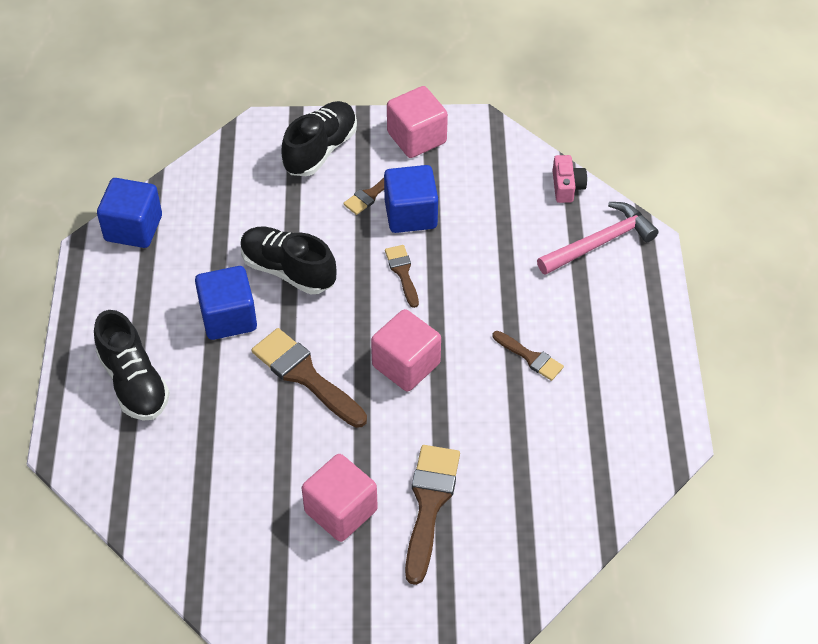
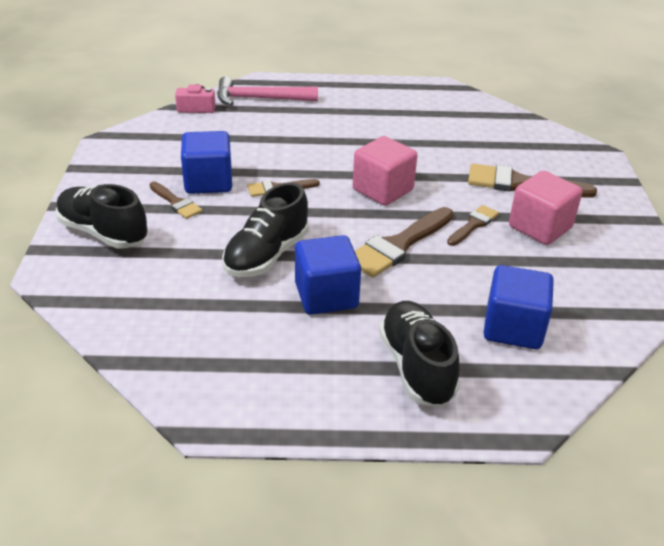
camera: 90 degrees left, 15 degrees down
black shoe [94,310,170,421] -> black shoe turned 75 degrees counterclockwise [379,301,460,407]
blue cube [97,178,162,248] -> blue cube moved to [483,265,554,349]
pink cube [387,86,448,158] -> none
brown brush [492,331,564,381] -> brown brush moved to [447,205,499,246]
pink hammer [537,202,659,275] -> pink hammer turned 60 degrees counterclockwise [217,76,318,106]

